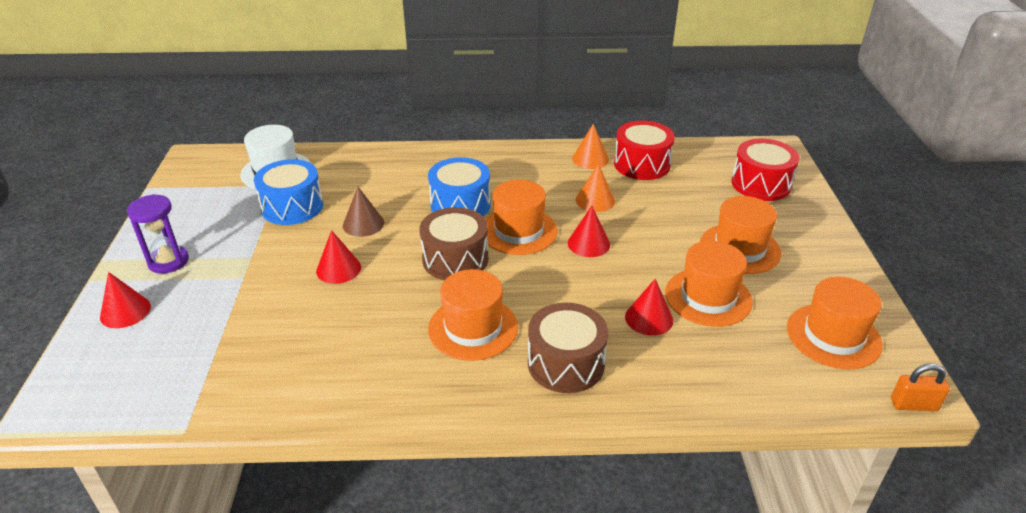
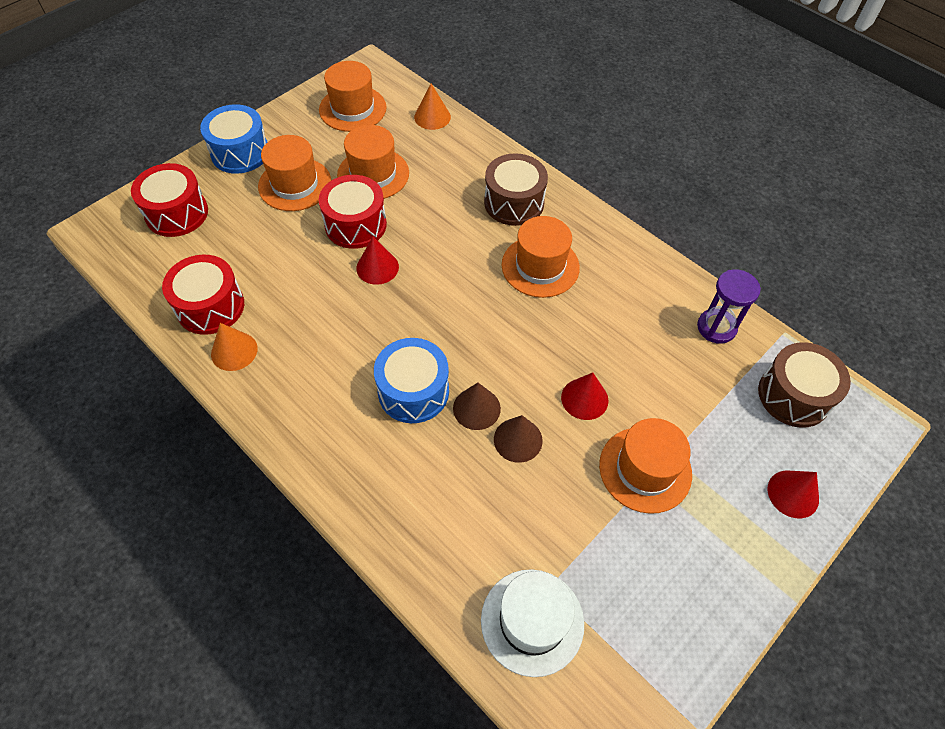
camera: 135 degrees left, 20 degrees up
purple hourglass [127,194,189,274] -> purple hourglass moved to [697,269,761,344]
blue drum [254,159,323,225] -> blue drum moved to [200,104,267,174]
brown drum [419,207,488,280] -> brown drum moved to [758,342,851,428]
orange hat [486,180,558,255] -> orange hat moved to [599,418,692,514]
orange cone [576,164,615,212] -> orange cone moved to [414,83,451,130]
red cone [625,279,673,336] -> none
orange padlock [891,363,950,411] -> none
none -> red drum [319,175,387,249]
none -> brown cone [453,383,501,430]

